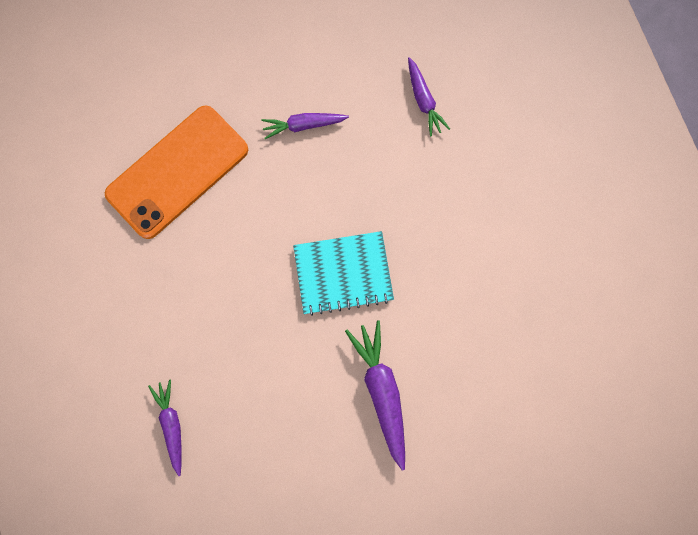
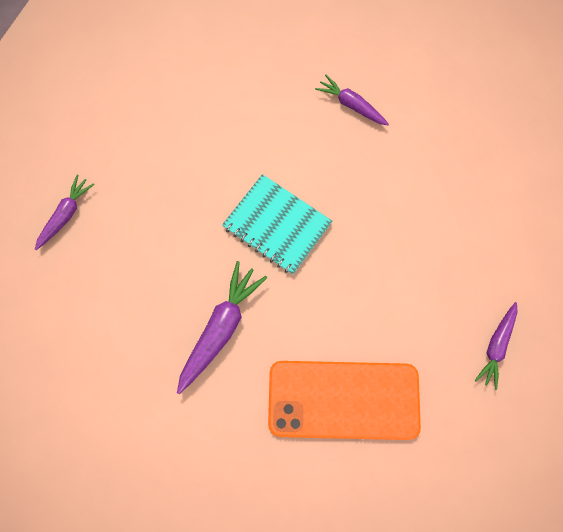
camera: 45 degrees right, 5 degrees down
orange phone [105,105,248,239] -> orange phone moved to [268,361,421,440]
purple carrot [408,57,450,137] -> purple carrot moved to [475,302,517,390]

